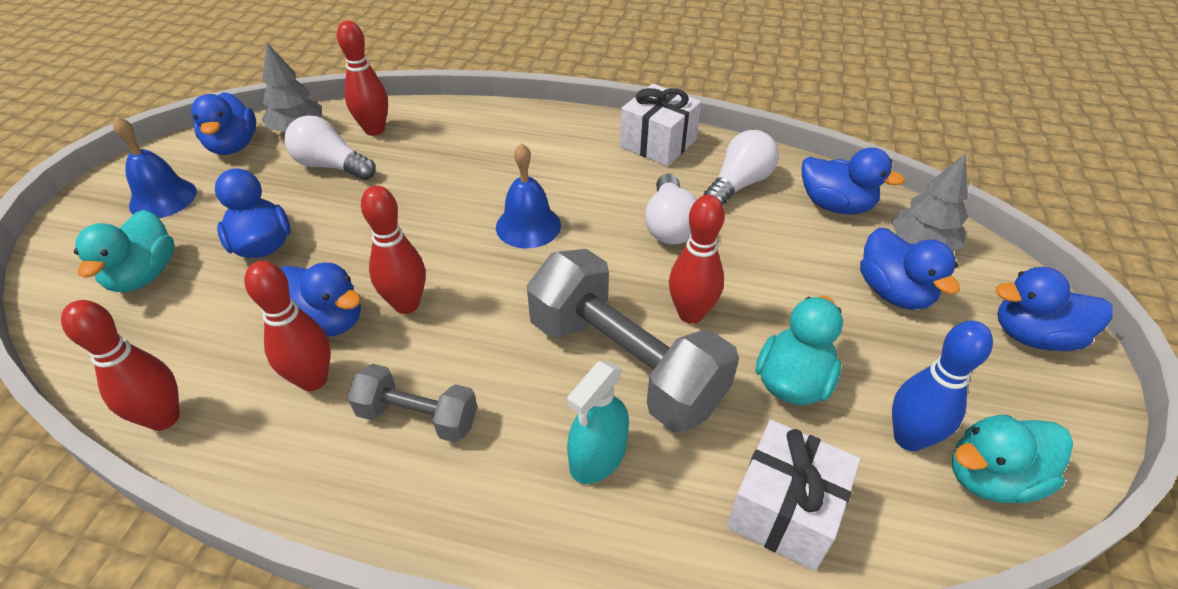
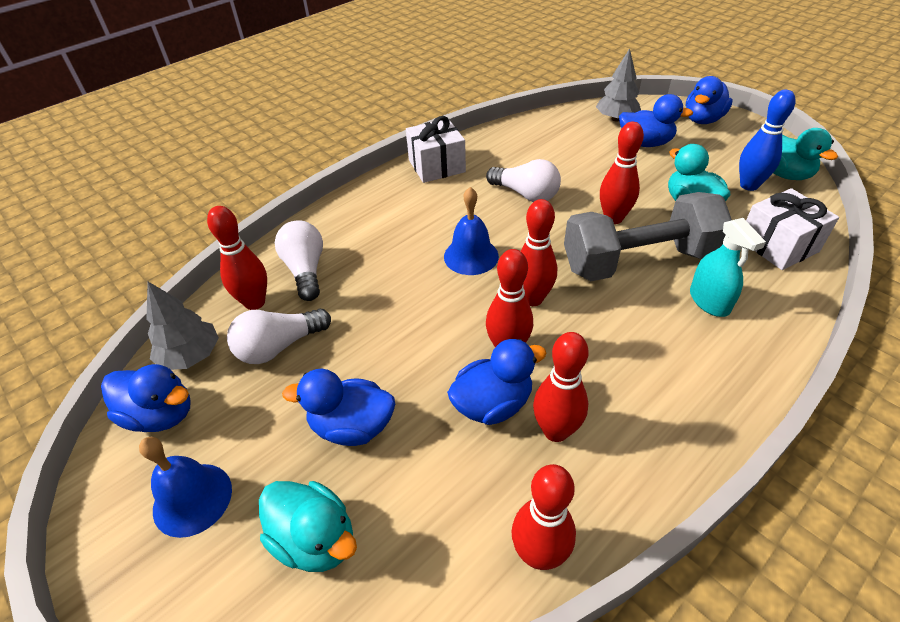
camera: 55 degrees left, 0 degrees up
grey dumbbell [348,364,477,443] -> none
white light bulb [703,130,779,205] -> white light bulb moved to [275,220,323,301]
blue duck [802,147,905,215] -> none
turquoise duck [952,415,1073,503] -> turquoise duck turned 45 degrees counterclockwise [774,128,838,180]
none -> red bowling pin [521,199,557,306]

